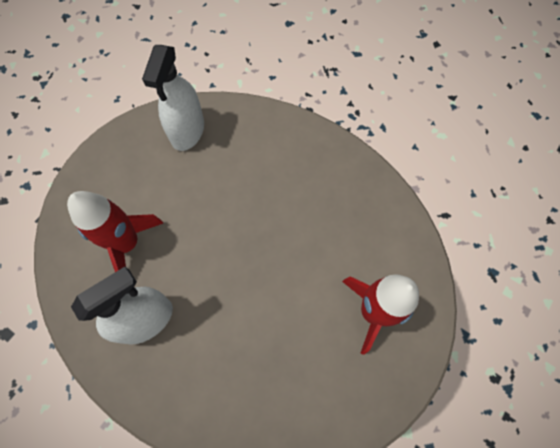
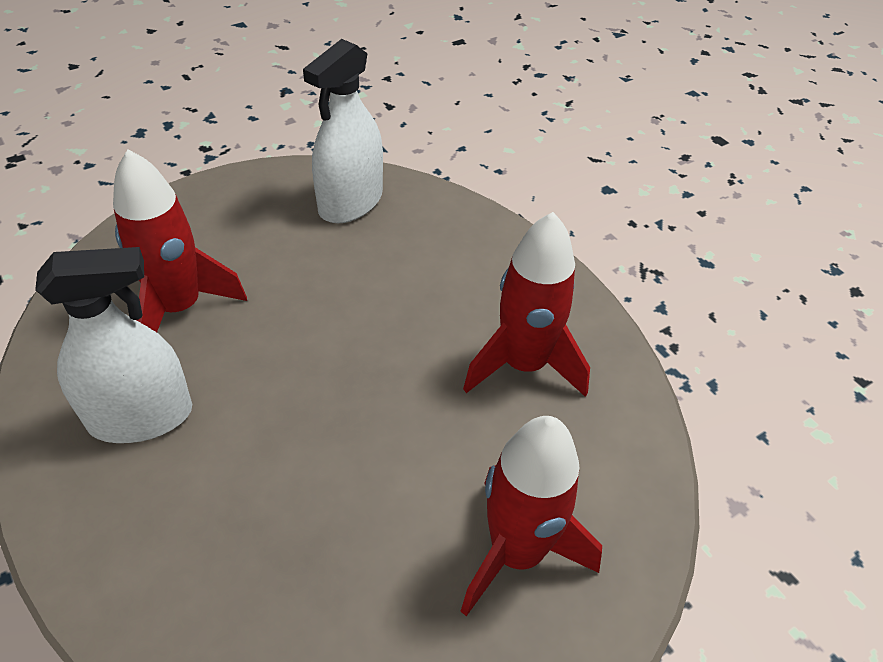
camera: 20 degrees right, 20 degrees down
none -> red rocket [463,212,590,397]

